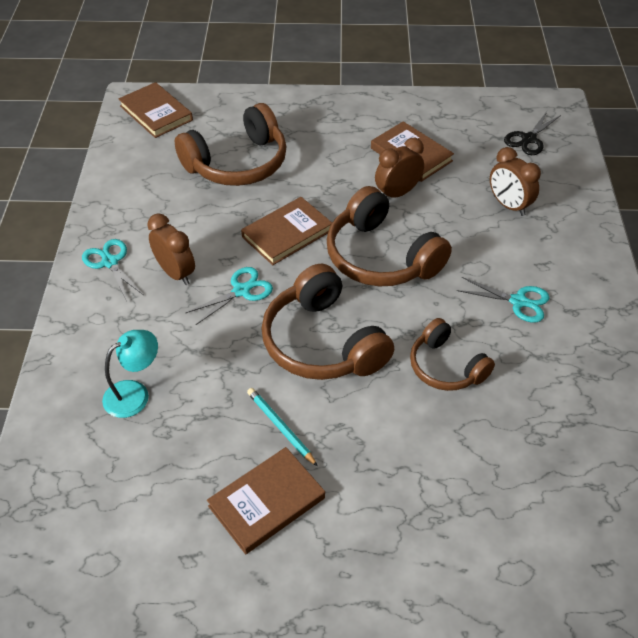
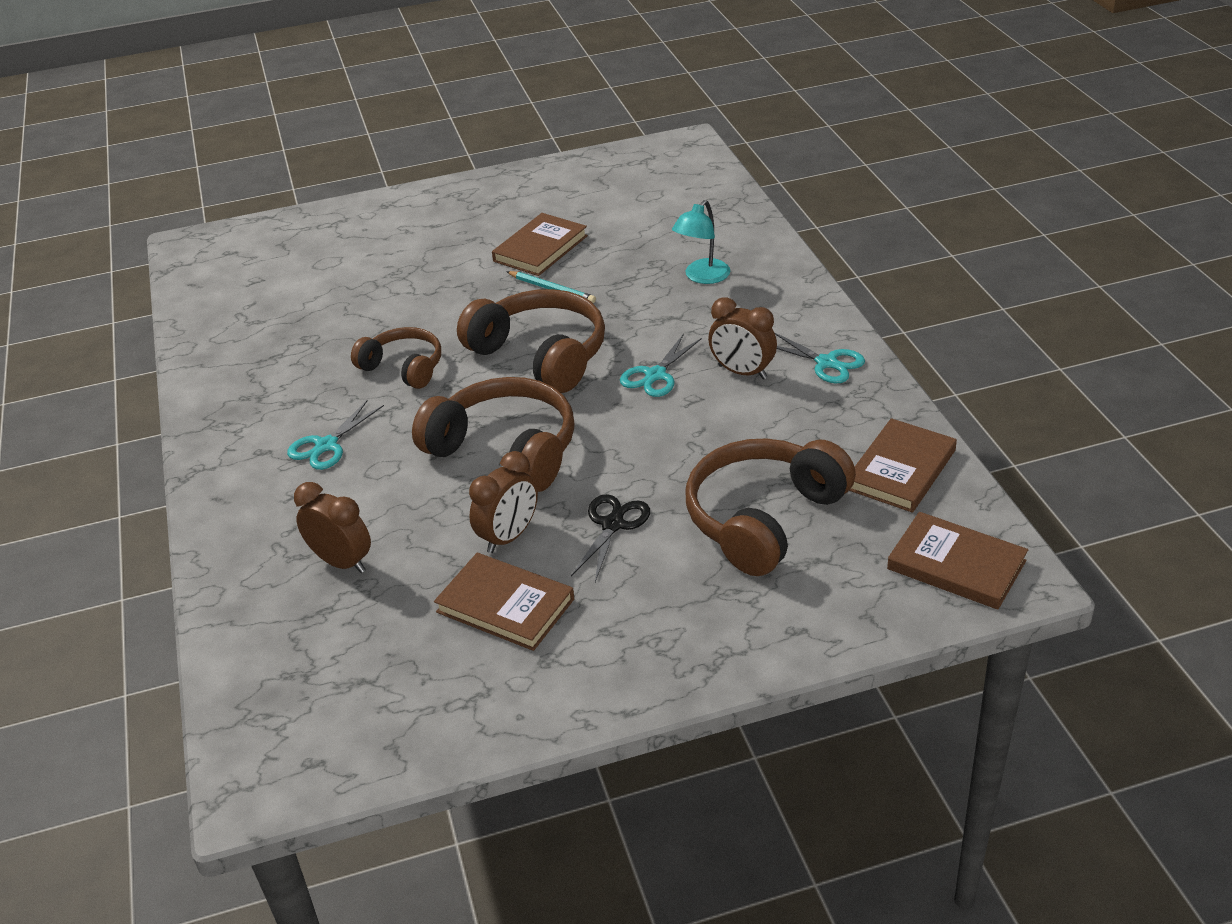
camera: 165 degrees right, 10 degrees down
brown book [241,197,332,265] -> brown book moved to [849,418,957,513]
turquoise scissors [457,277,550,323] -> turquoise scissors turned 60 degrees counterclockwise [287,400,384,470]
black scissors [504,111,561,155] -> black scissors moved to [571,494,650,582]

